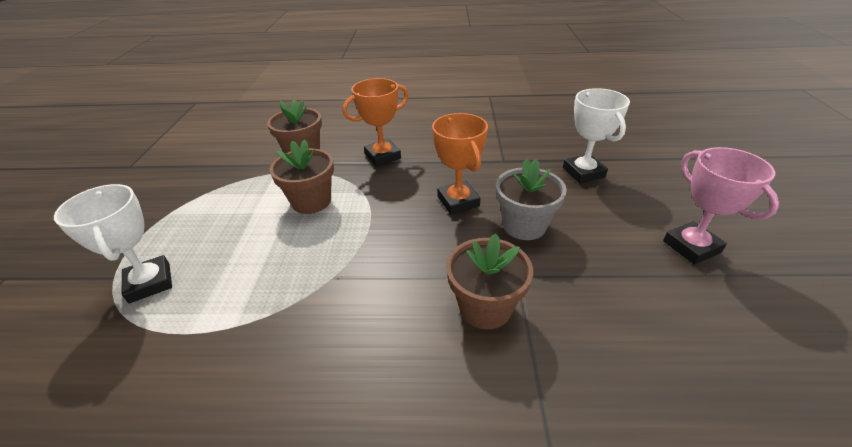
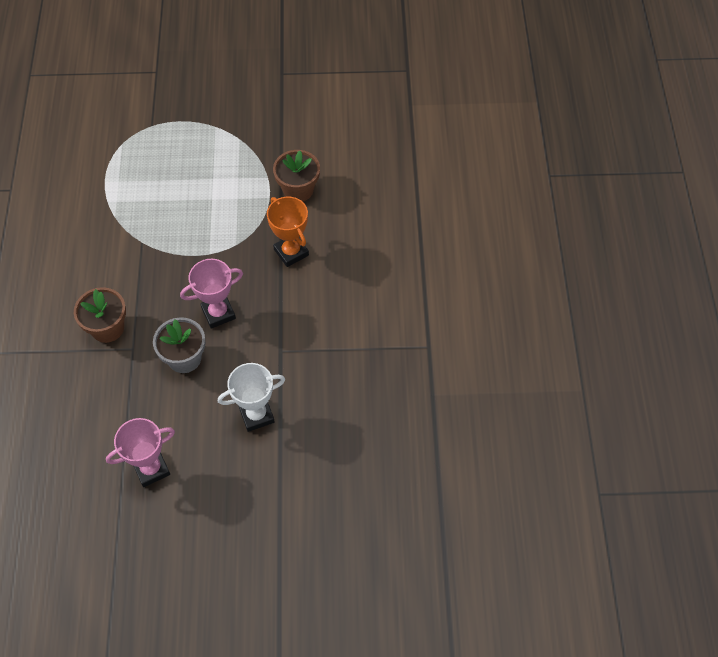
camera: 85 degrees right, 20 degrees up
white trophy [54,184,172,303] -> none
brown flower pot [270,139,334,214] -> none
orange trophy [432,113,488,215] -> pink trophy [180,259,243,329]

